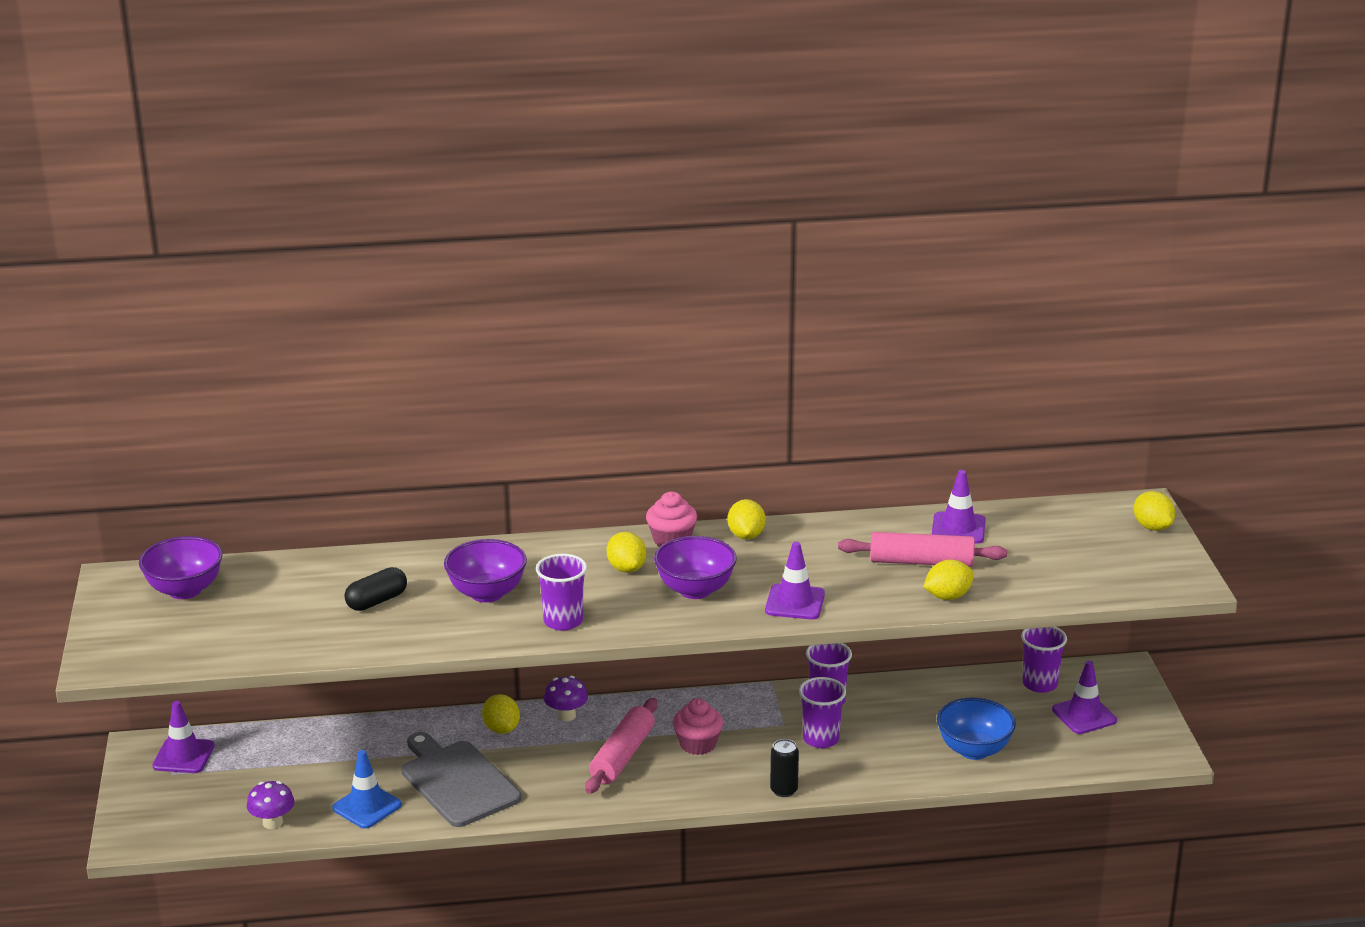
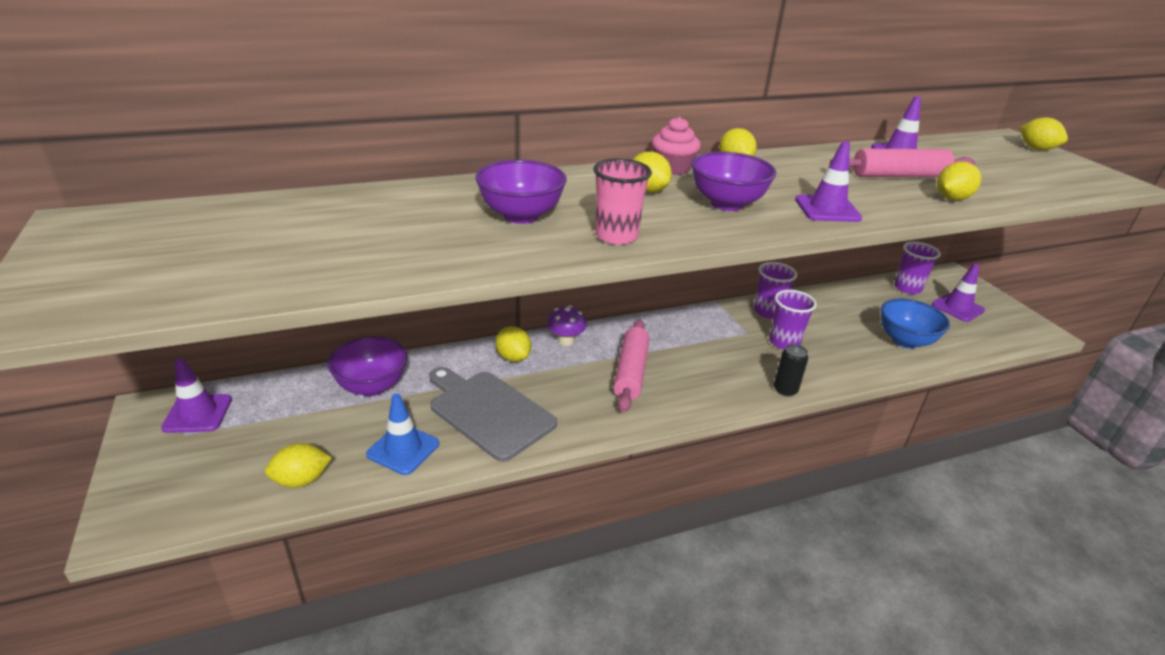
camera: 15 degrees left, 5 degrees up
purple bowl [139,536,223,599] -> purple bowl moved to [327,336,407,396]
purple mushroom [247,781,295,829] -> yellow lemon [265,443,332,488]
black capsule [344,567,407,611] -> none
purple cup [536,554,587,631] -> pink cup [593,158,652,245]
pink cupcake [673,698,723,755] -> none

